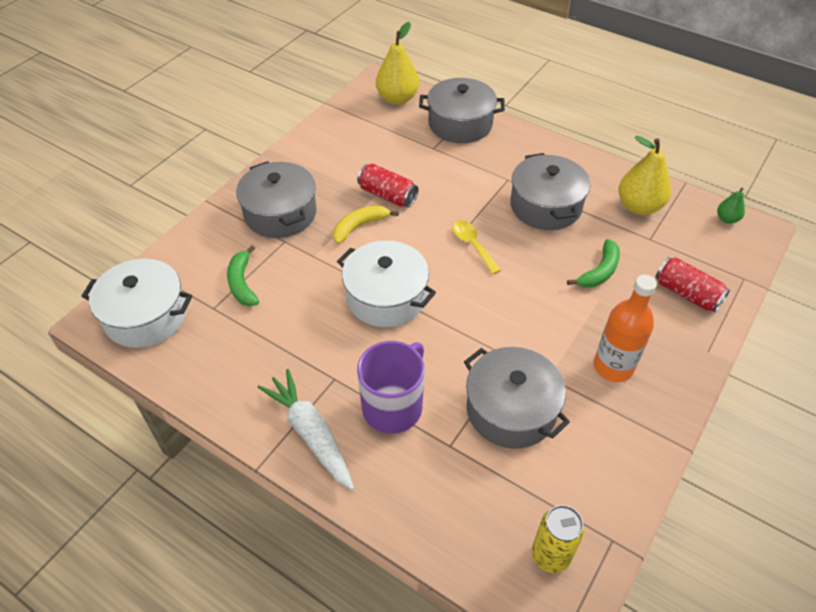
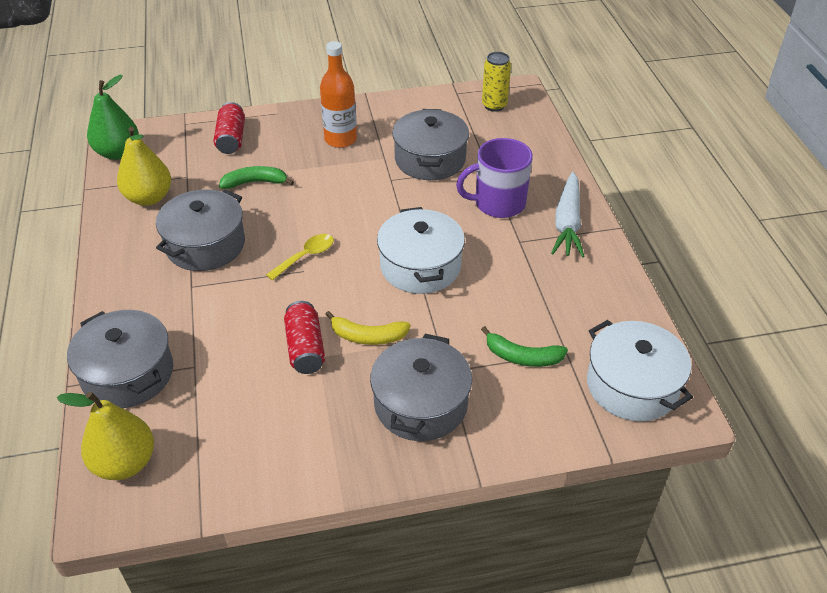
camera: 135 degrees left, 5 degrees down
green banana [227,245,259,306] -> green banana turned 75 degrees clockwise [481,326,568,367]
yellow spoon [452,220,501,274] -> yellow spoon turned 150 degrees counterclockwise [266,234,334,280]
green pear [717,188,745,224] -> green pear [87,75,139,160], size x1.97

